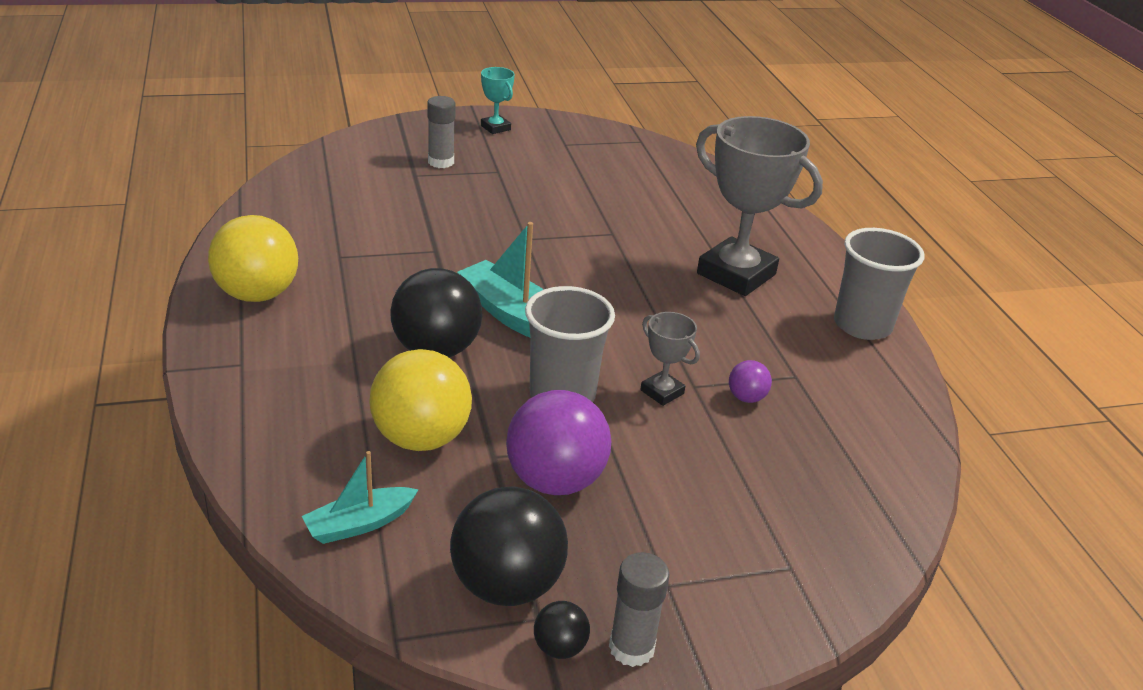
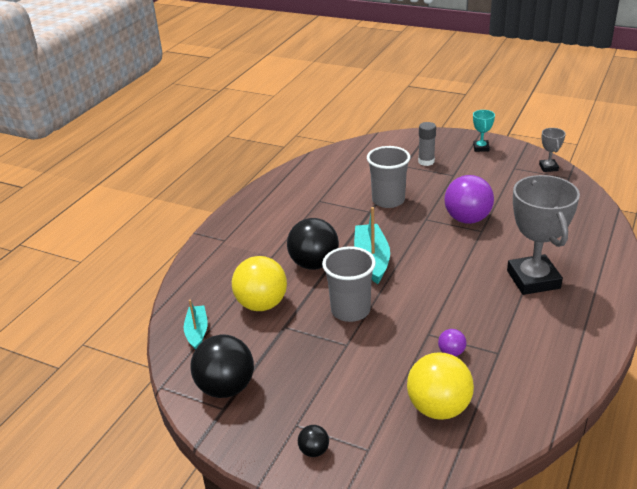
camera: 45 degrees right, 0 degrees up
yellow ball [208,215,298,302] -> yellow ball moved to [407,352,474,420]
turquoise boat [302,451,419,544] -> turquoise boat turned 75 degrees clockwise [184,300,208,350]
purple ball [506,390,611,495] -> purple ball moved to [444,175,494,224]
black ball [534,601,590,659] -> black ball moved to [298,425,329,457]
grey glue stick [609,552,670,667] -> none
grey trophy [640,312,700,406] -> grey trophy moved to [539,128,566,172]
grey cup [834,228,925,340] -> grey cup moved to [367,146,410,208]

